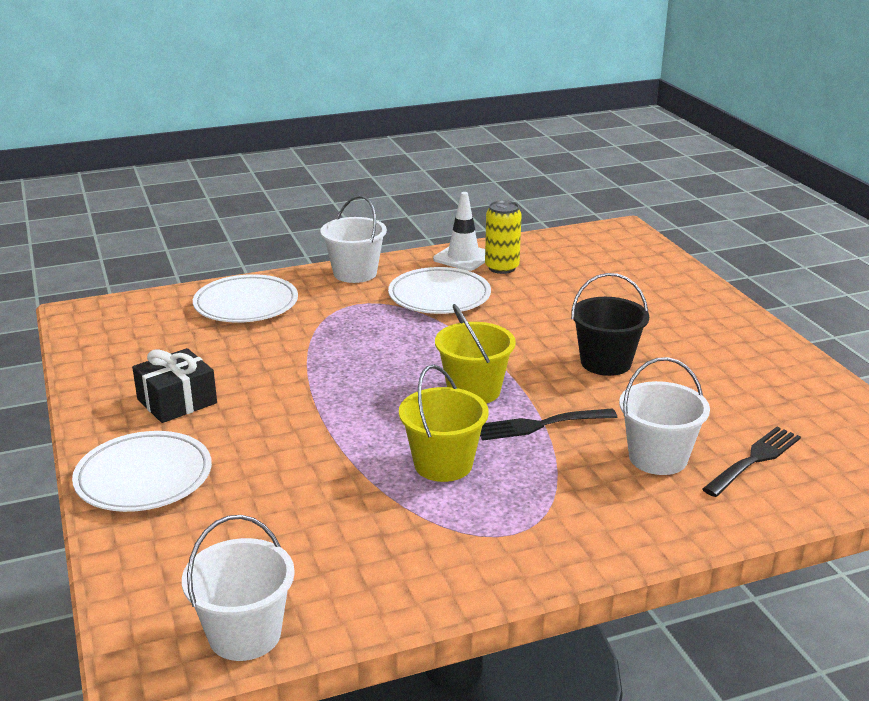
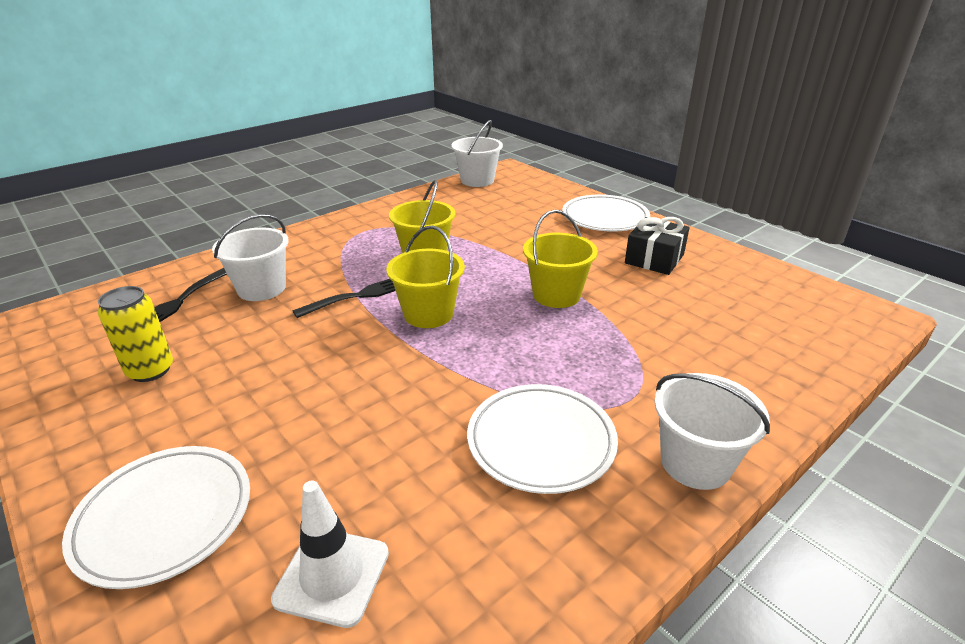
camera: 160 degrees right, 5 degrees up
white plate [193,274,298,323] -> white plate moved to [62,446,250,589]
white traffic cone [433,192,485,271] -> white traffic cone moved to [271,481,389,628]
yellow can [485,200,522,274] -> yellow can moved to [98,286,173,382]
black bucket [571,273,649,376] -> none
none -> yellow bucket [523,210,598,308]

